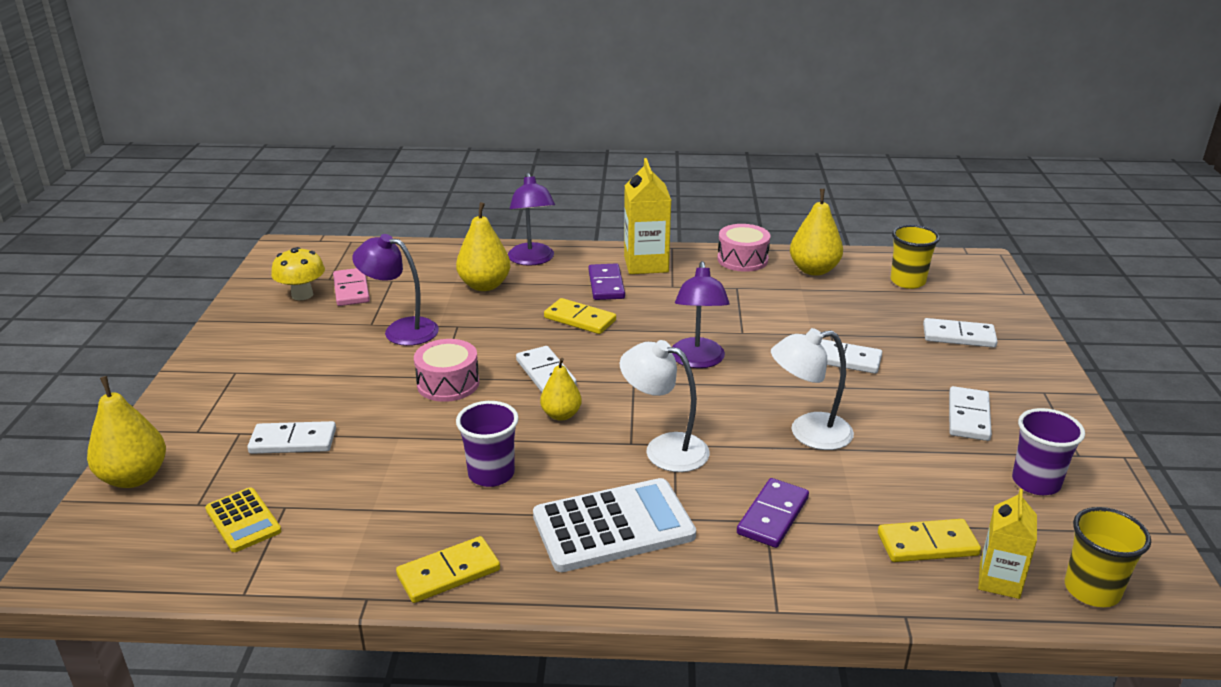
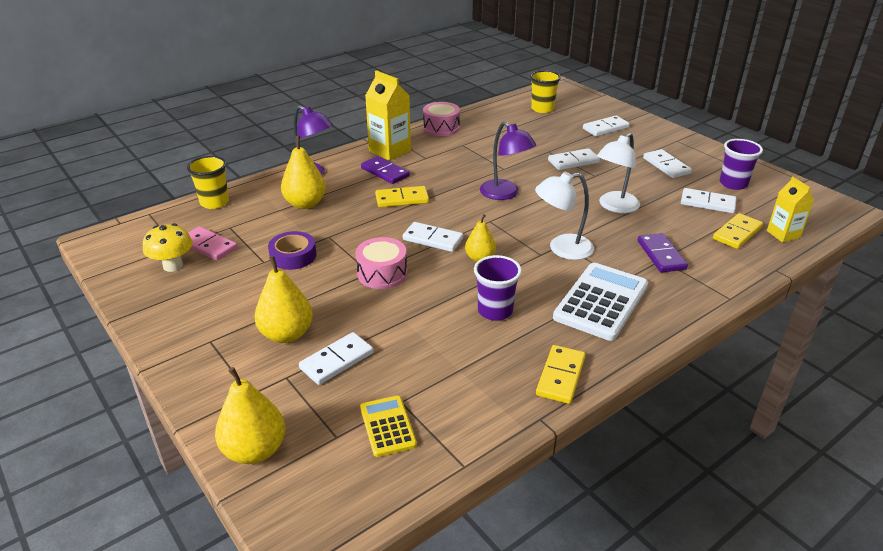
camera: 40 degrees left, 5 degrees up
yellow calculator [205,487,281,552] -> yellow calculator turned 120 degrees counterclockwise [360,396,417,457]
purple lamp [352,234,439,346] -> purple tape [268,231,316,270]
yellow pear [790,189,843,276] -> yellow pear moved to [254,256,313,343]
yellow cup [1065,507,1151,607] -> yellow cup moved to [187,156,229,209]
none -> white domino [681,188,737,213]

